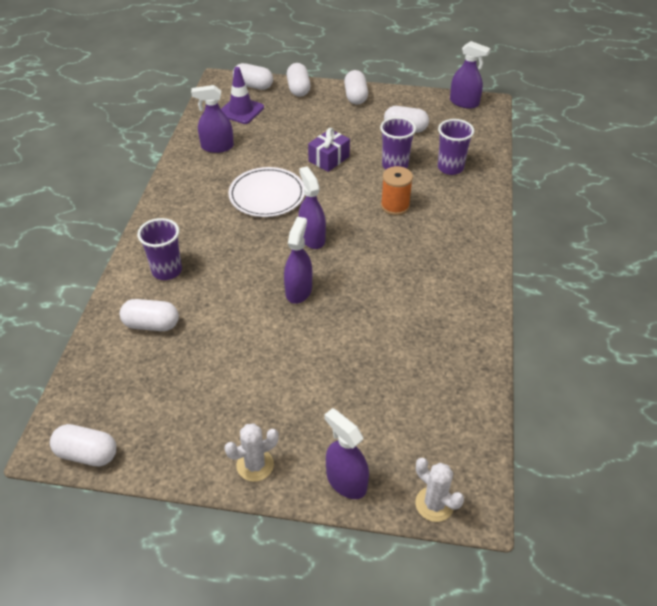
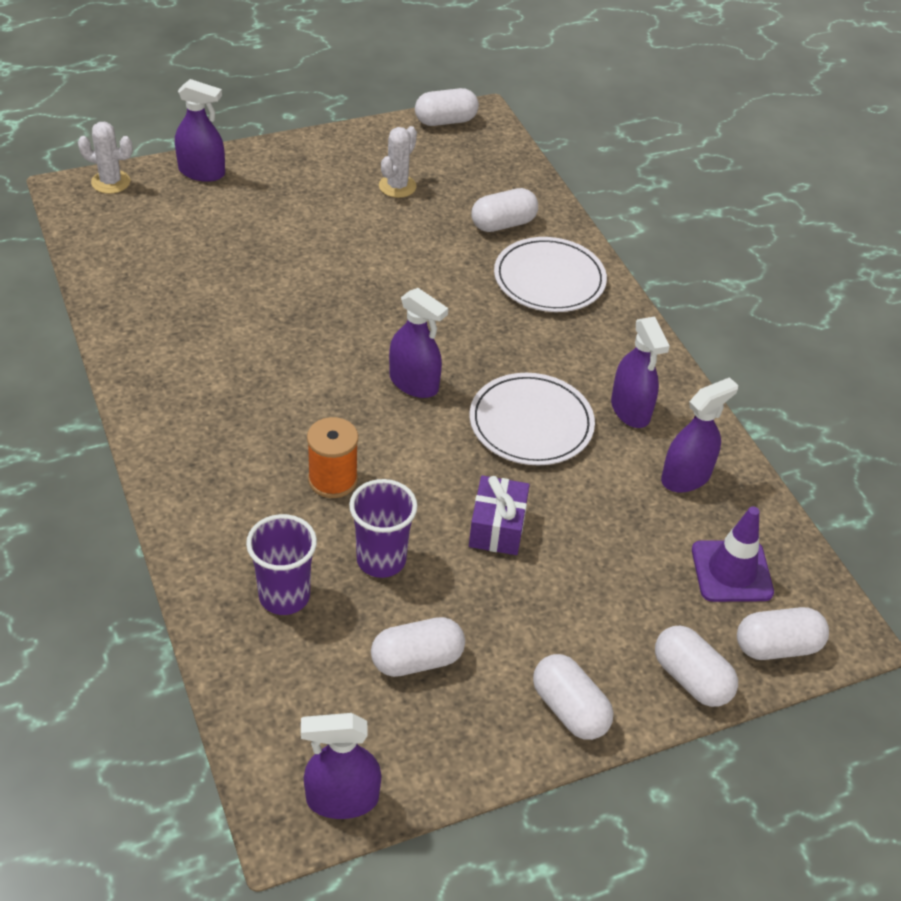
camera: 145 degrees right, 0 degrees up
purple cup [137,218,182,280] -> white plate [494,237,607,312]
white cactus [225,424,279,482] -> white cactus moved to [379,126,417,198]
purple spray bottle [284,217,312,304] -> purple spray bottle moved to [611,317,670,428]

